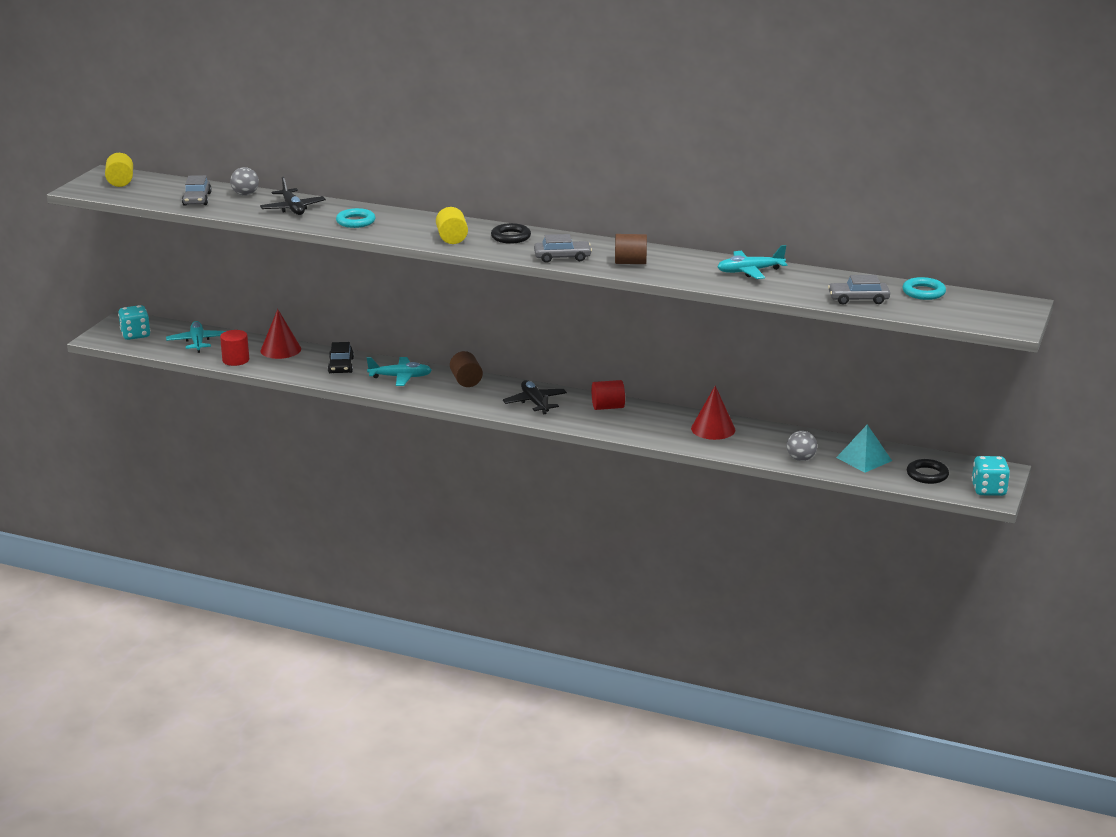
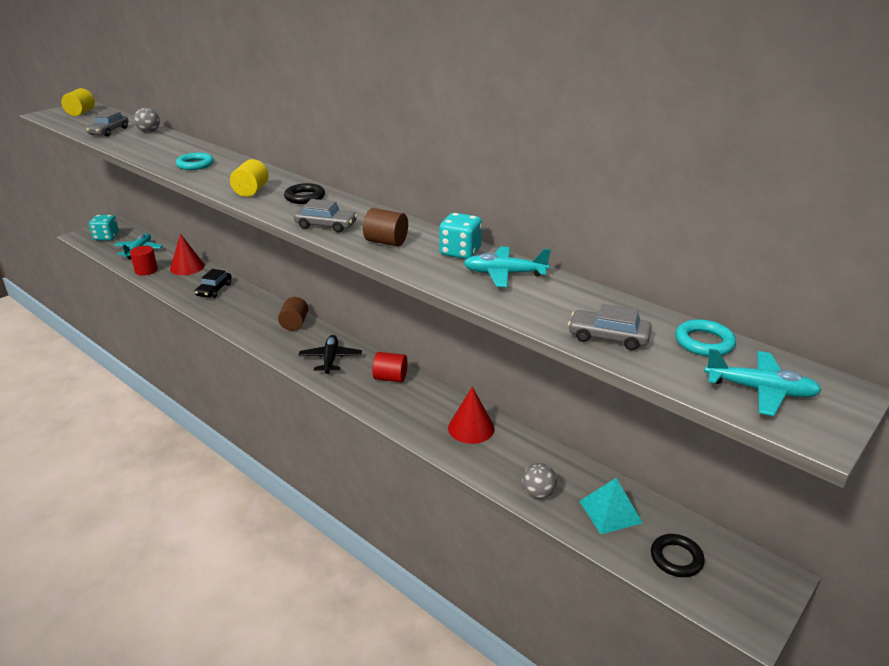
camera: 20 degrees right, 5 degrees up
black plane [260,177,326,215] -> none
turquoise plane [367,357,432,386] -> turquoise plane moved to [704,349,822,416]
turquoise dice [972,456,1010,496] -> turquoise dice moved to [439,213,482,259]

